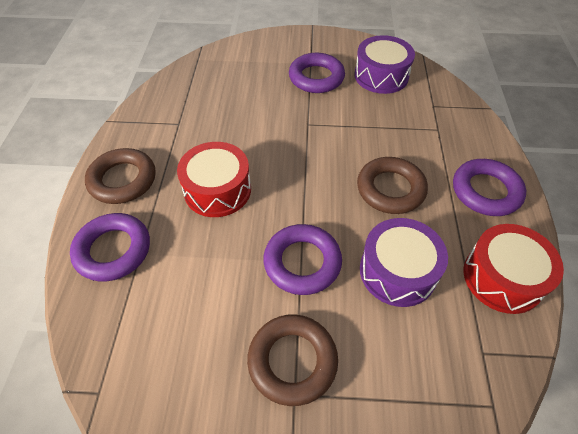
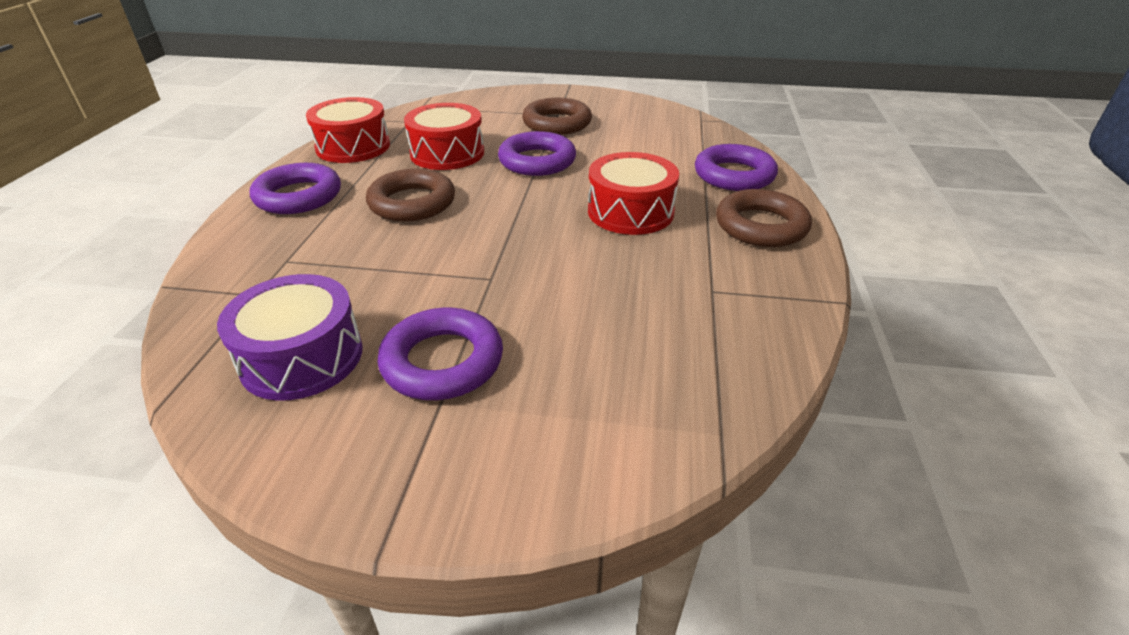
camera: 175 degrees left, 15 degrees down
purple drum [360,218,448,307] -> red drum [404,103,484,170]

